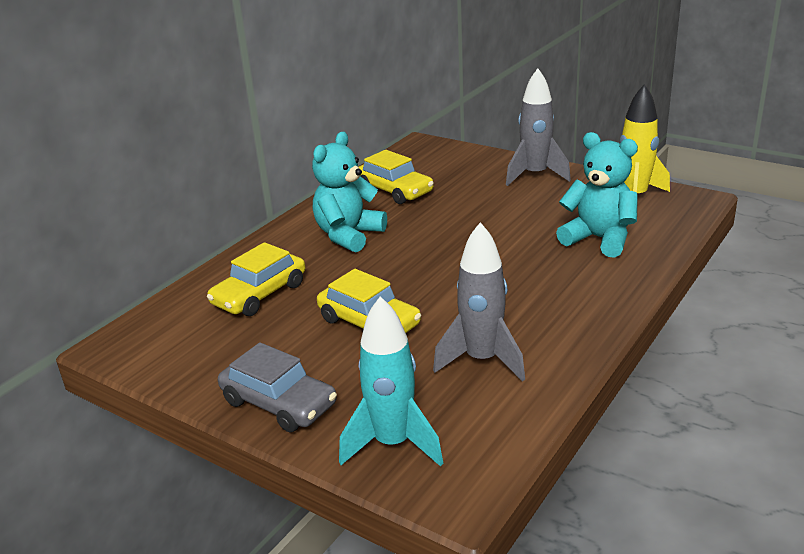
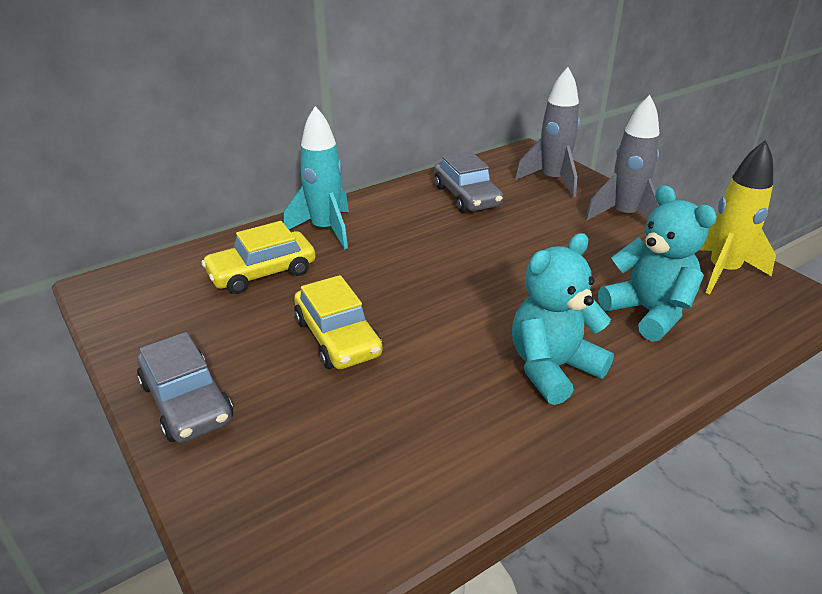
camera: 20 degrees right, 5 degrees up
turquoise teddy bear [312,132,387,252] -> turquoise teddy bear moved to [512,233,614,405]
turquoise rocket [339,296,443,467] -> turquoise rocket moved to [284,106,349,250]
yellow car [359,150,434,204] -> grey car [434,151,503,213]
grey rocket [433,222,525,382] -> grey rocket moved to [515,67,580,198]

